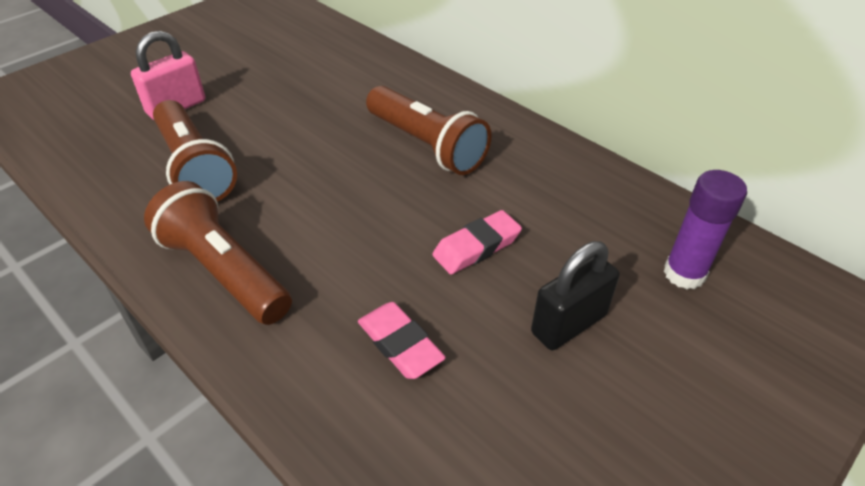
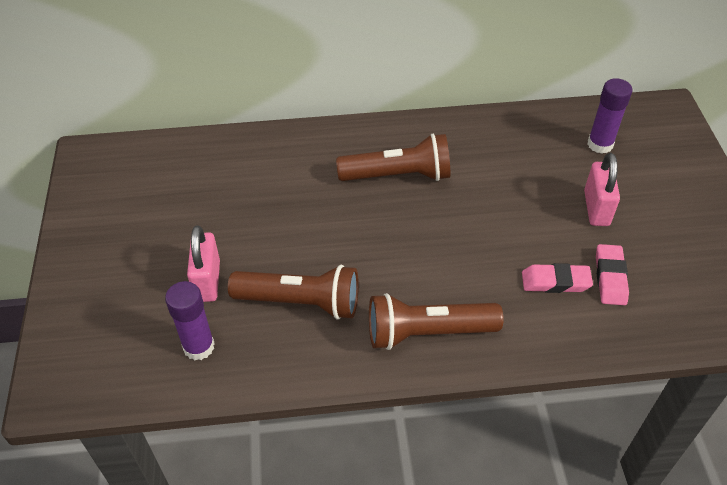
camera: 50 degrees left, 5 degrees up
pink eraser [432,210,522,274] -> pink eraser moved to [596,244,629,305]
black padlock [531,241,620,350] -> pink padlock [584,153,620,226]
none -> purple glue stick [165,281,215,360]

